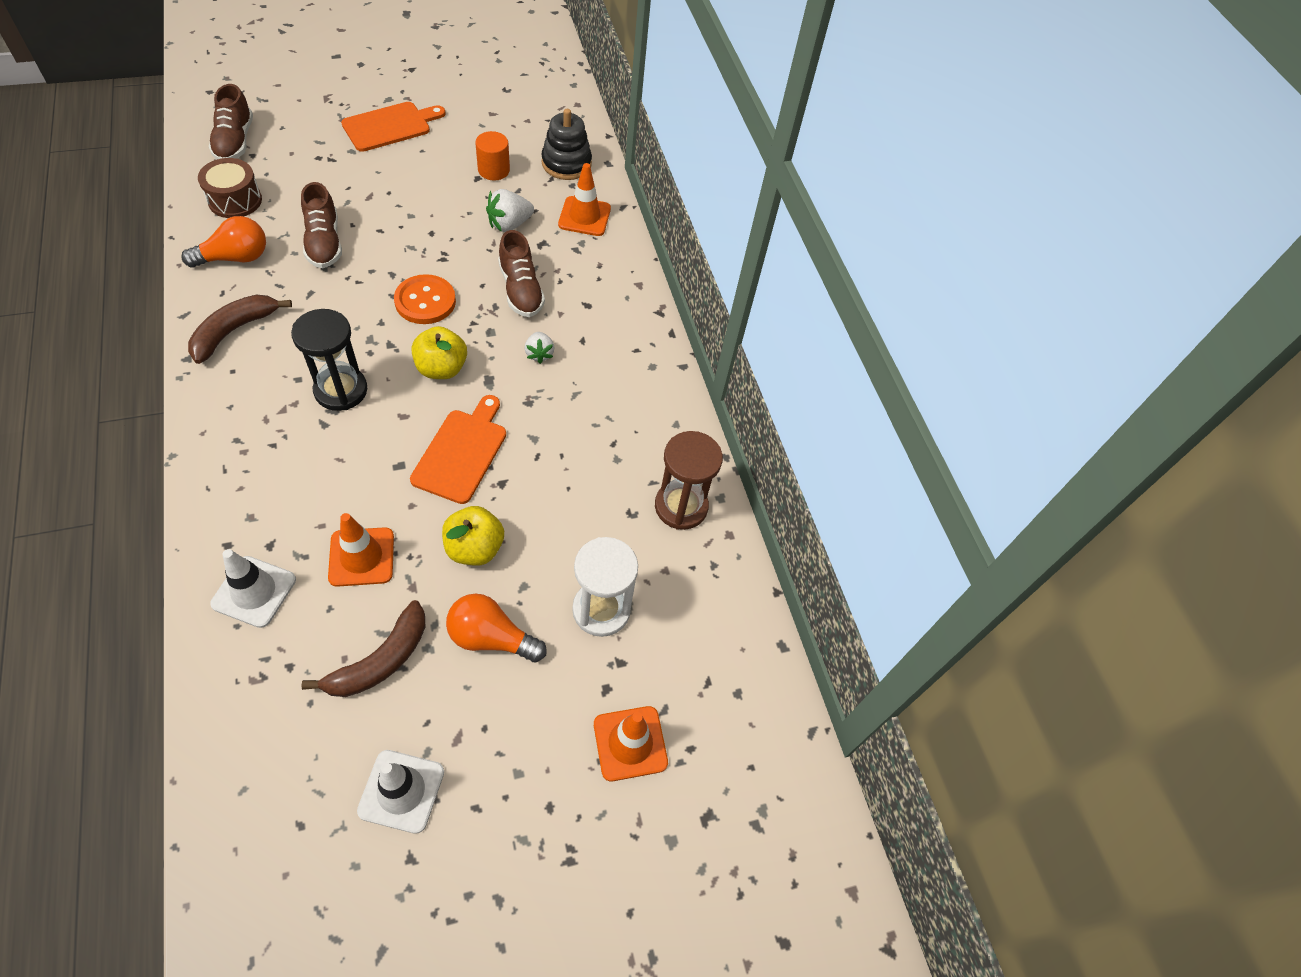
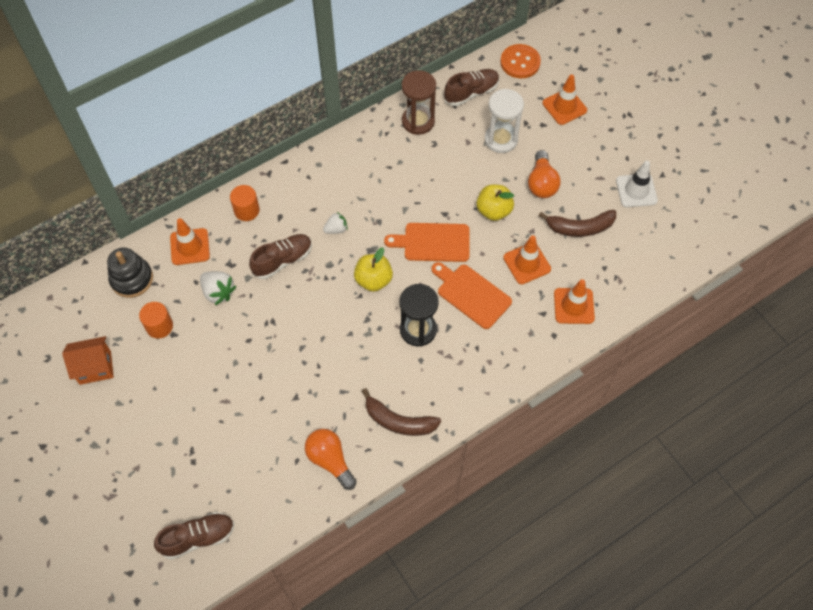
camera: 100 degrees left, 5 degrees up
brown drum [198,158,262,218] -> none
white traffic cone [210,549,296,628] -> orange traffic cone [554,279,595,324]
brown shoe [301,182,342,268] -> brown shoe moved to [444,69,499,106]
brown banana [301,600,425,697] -> brown banana turned 150 degrees clockwise [539,210,616,237]
orange cutting board [341,102,446,152] -> orange cutting board moved to [431,262,512,329]
orange button [394,274,456,324] -> orange button moved to [500,44,541,78]
none -> orange house [62,336,114,385]
none -> orange cylinder [230,185,260,221]

